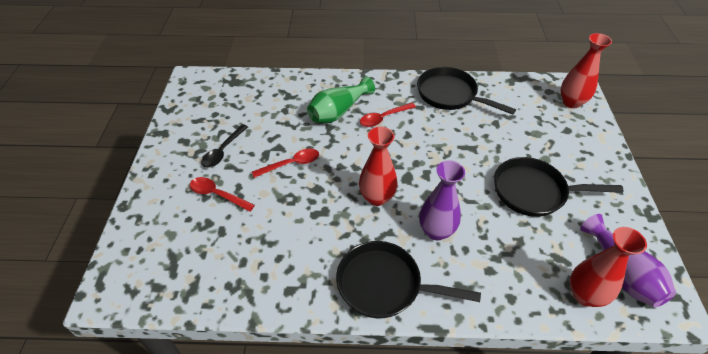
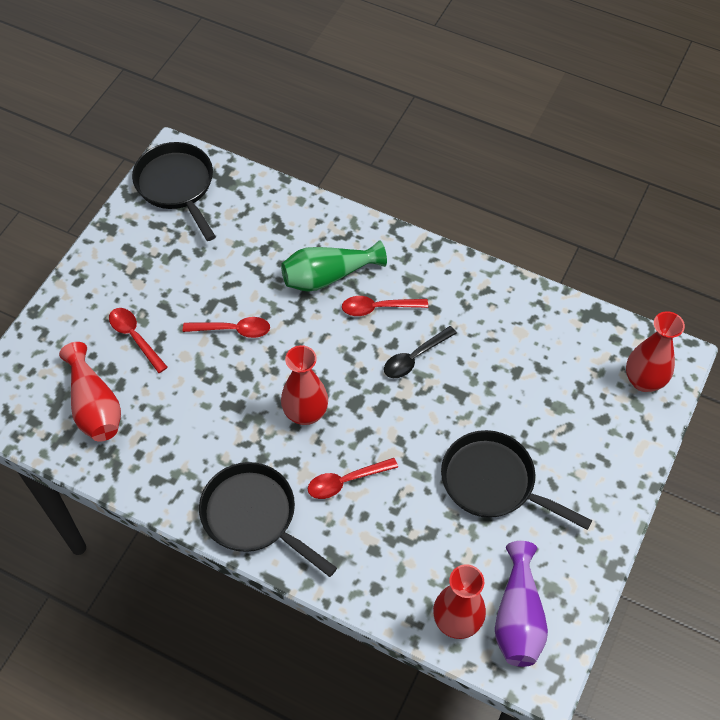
camera: 25 degrees right, 10 degrees up
black spoon [201,124,248,168] -> black spoon moved to [384,326,457,378]
black pan [417,67,516,115] -> black pan moved to [132,142,216,241]
purple vase [419,160,465,240] -> red spoon [308,458,398,499]
none -> red vase [59,342,121,442]

